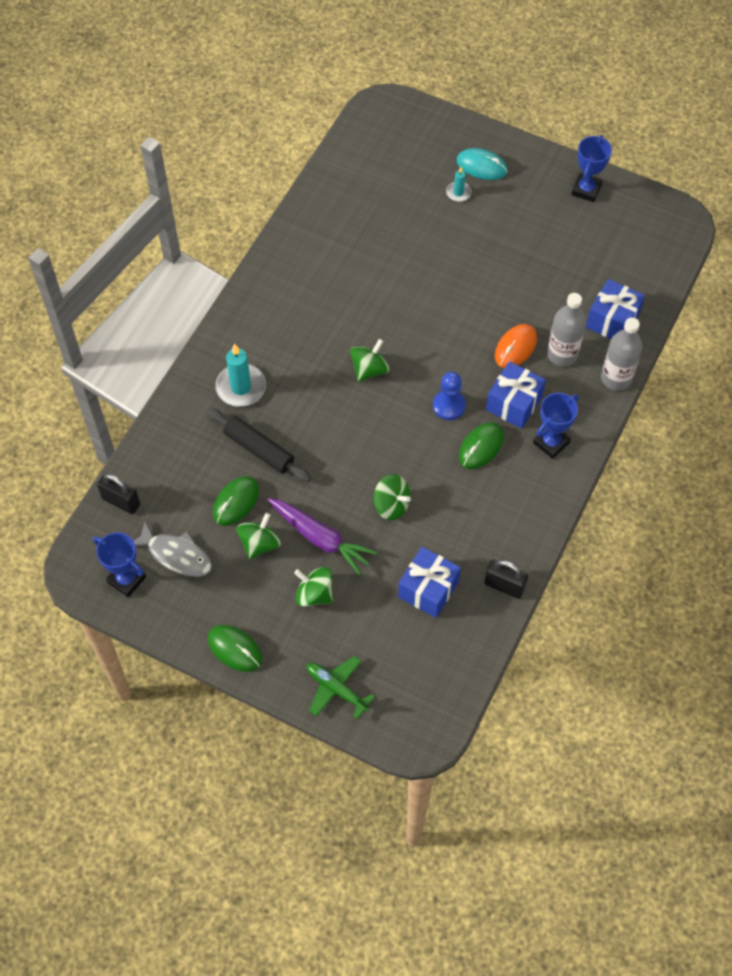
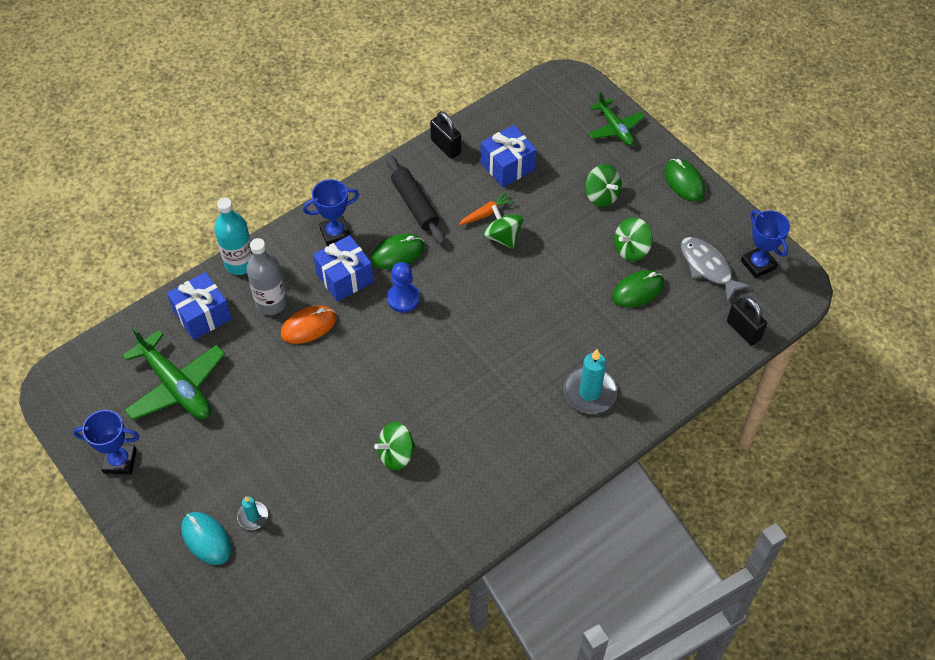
camera: 155 degrees left, 5 degrees down
black rolling pin [207,408,311,482] -> black rolling pin moved to [386,155,445,245]
purple carrot [268,498,377,575] -> none
green spinning top [350,339,390,382] -> green spinning top moved to [374,422,415,471]
blue trophy [571,135,612,202] -> blue trophy turned 45 degrees clockwise [73,410,139,475]
grey bottle [601,318,642,391] -> turquoise bottle [214,198,253,275]
none -> green plane [122,327,225,420]
none -> orange carrot [459,192,514,225]

